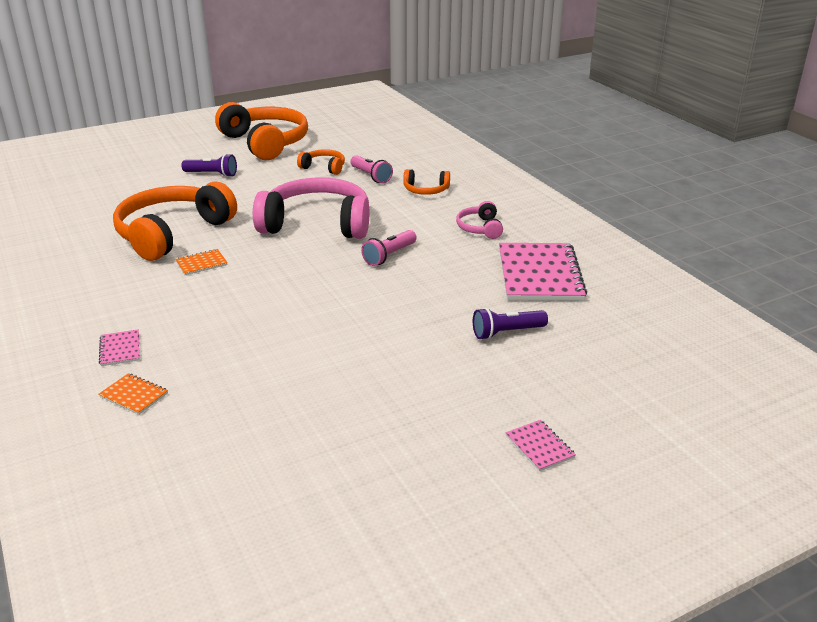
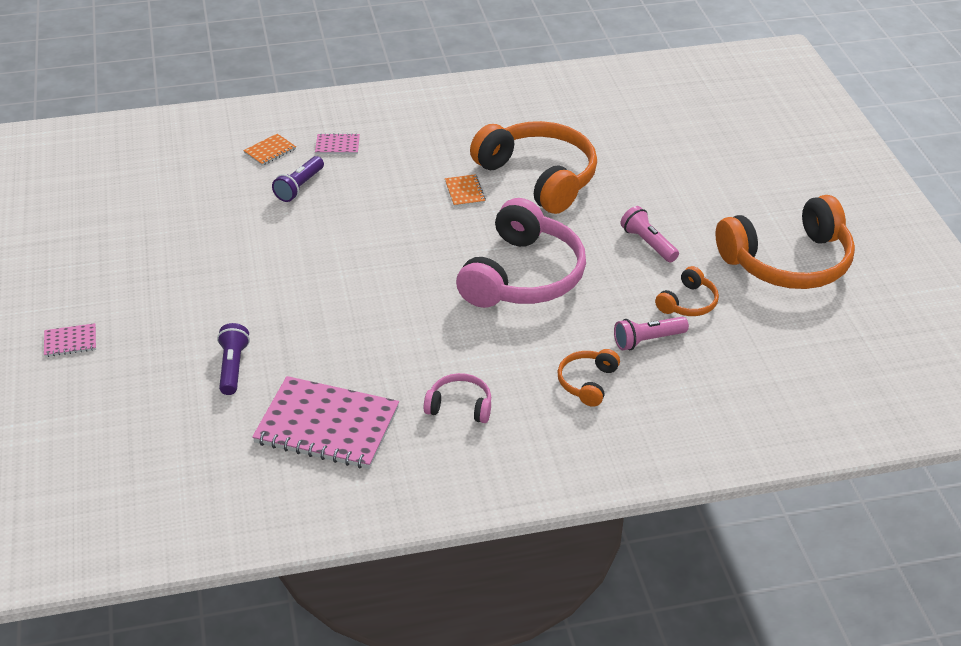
camera: 105 degrees right, 10 degrees up
purple flashlight [181,154,237,177] -> purple flashlight moved to [272,156,324,202]
pink flashlight [361,230,417,266] -> pink flashlight moved to [620,206,679,262]

